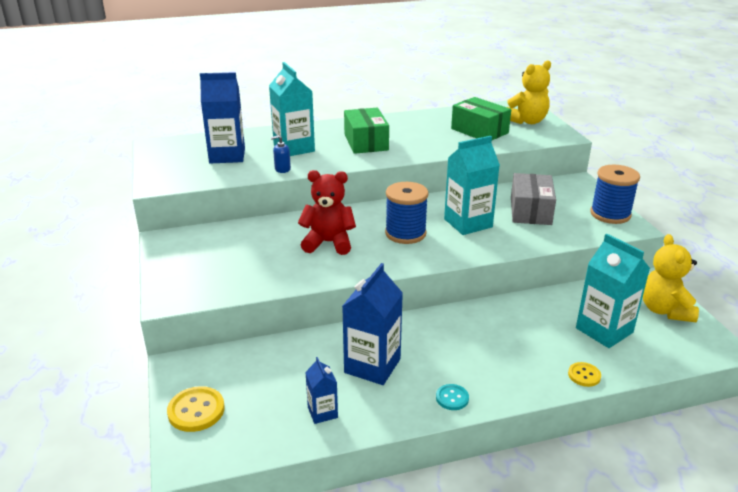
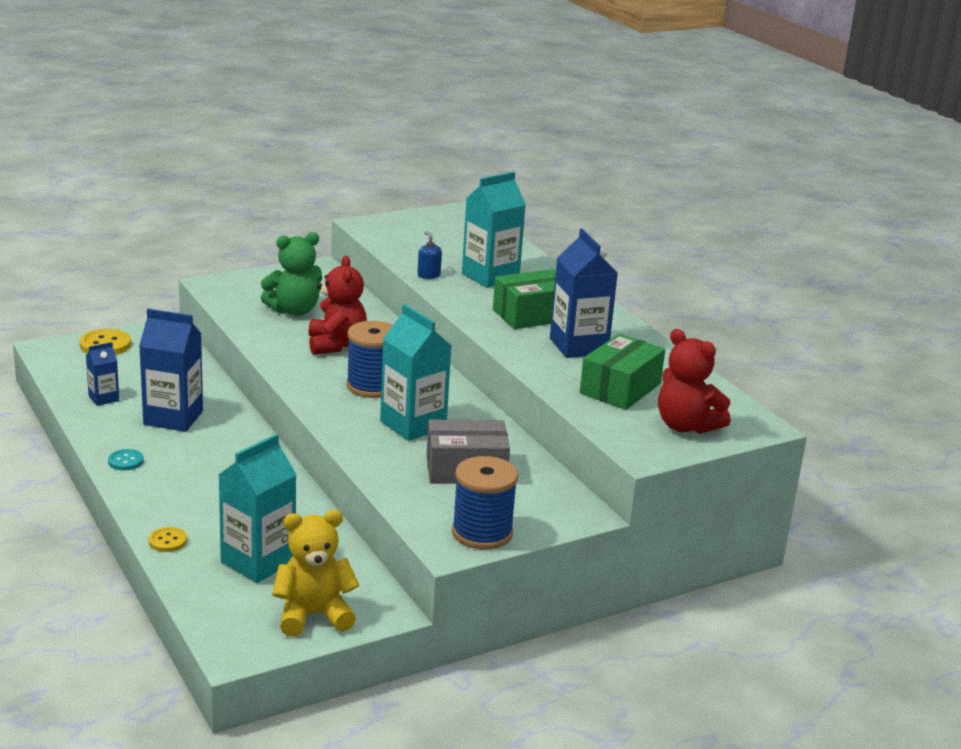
camera: 75 degrees right, 5 degrees down
blue carton [200,72,245,164] -> blue carton moved to [550,229,618,358]
yellow teddy bear [507,60,551,124] -> red teddy bear [658,329,731,434]
none -> green teddy bear [261,232,322,316]

